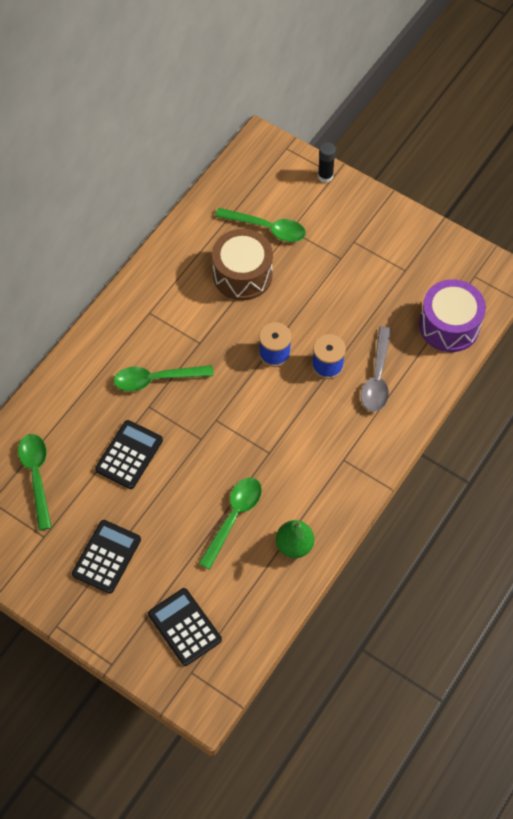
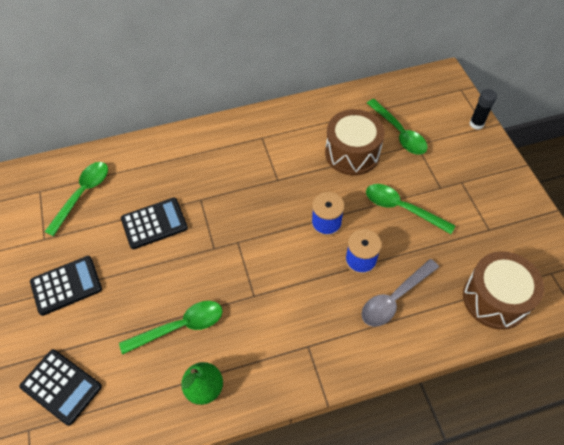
camera: 40 degrees right, 5 degrees down
green spoon [113,365,214,391] -> green spoon moved to [366,184,455,234]
black calculator [148,588,222,666] -> black calculator turned 120 degrees clockwise [20,349,102,426]
purple drum [419,279,486,352] -> brown drum [463,251,544,330]

